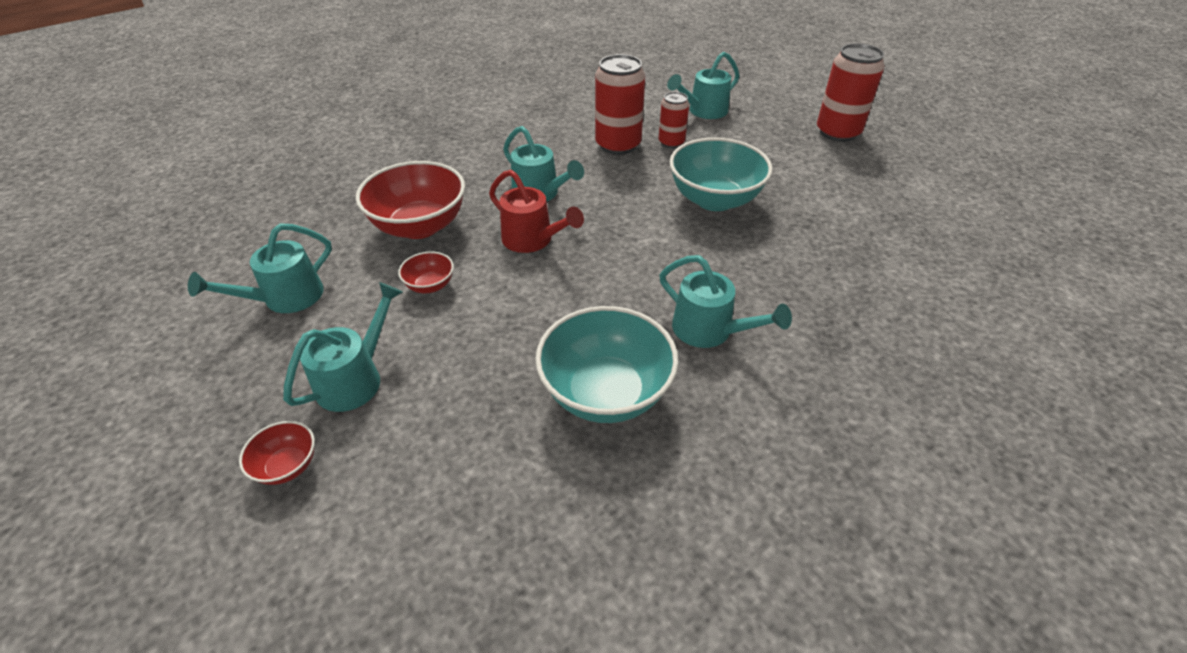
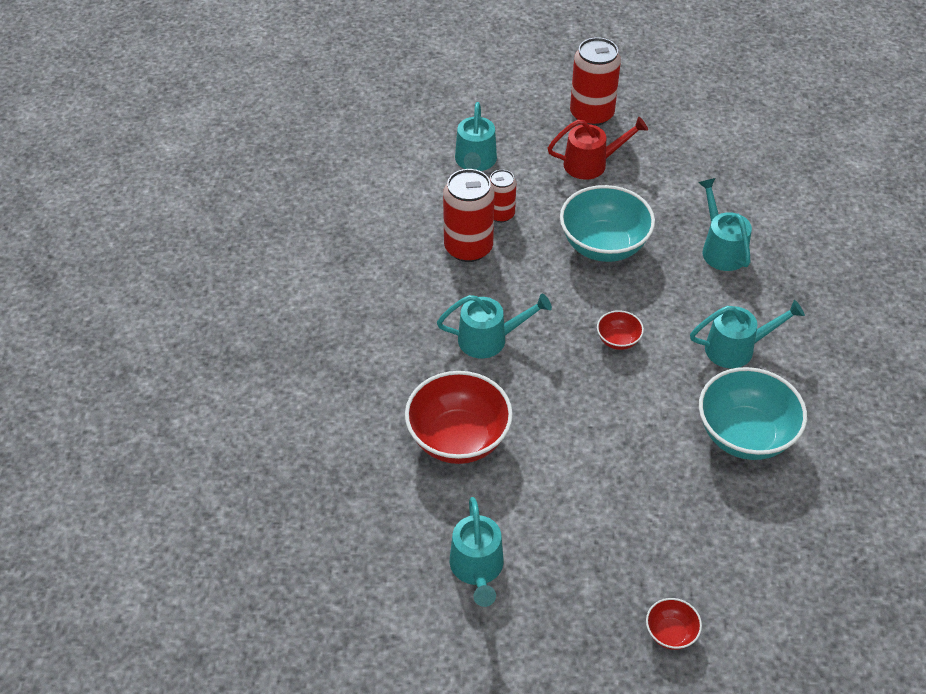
camera: 50 degrees left, 5 degrees up
turquoise watering can [283,282,403,412] -> turquoise watering can moved to [698,178,752,271]
red bowl [398,251,454,293] -> red bowl moved to [597,310,644,350]
red watering can [489,170,584,253] -> red watering can moved to [548,116,648,180]

